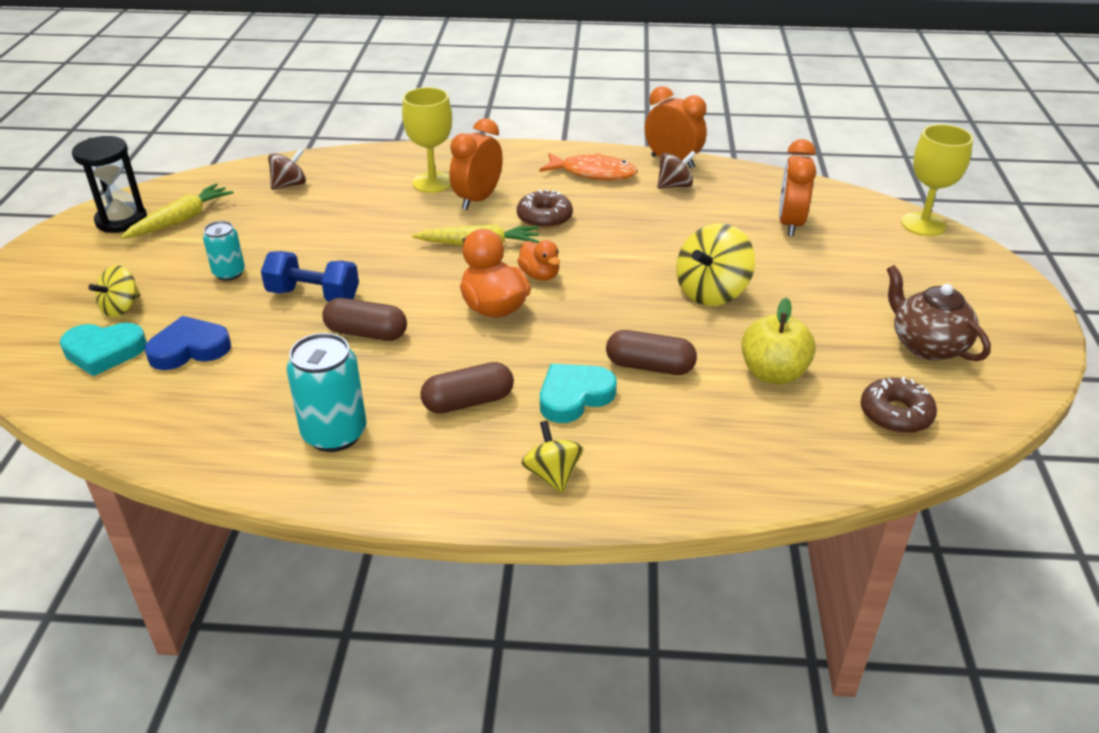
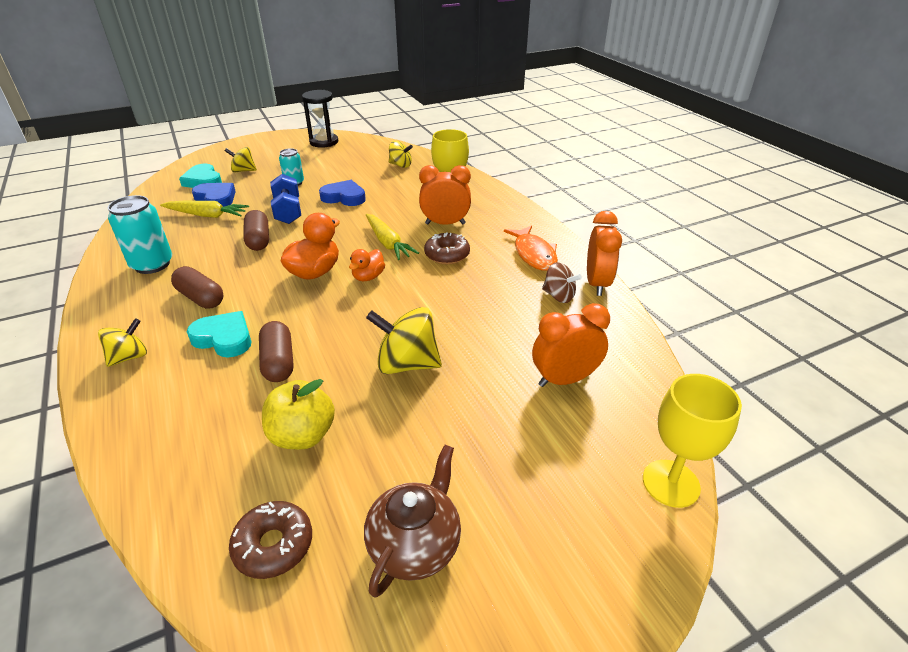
camera: 60 degrees right, 0 degrees up
yellow carrot [121,183,234,239] -> yellow carrot moved to [160,201,249,218]
brown spinning top [268,148,306,190] -> yellow spinning top [389,141,413,168]
none -> blue heart [319,180,366,206]

